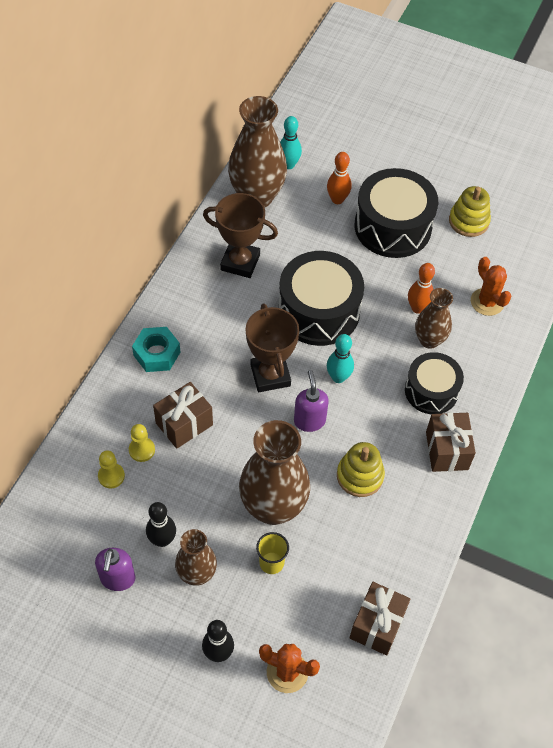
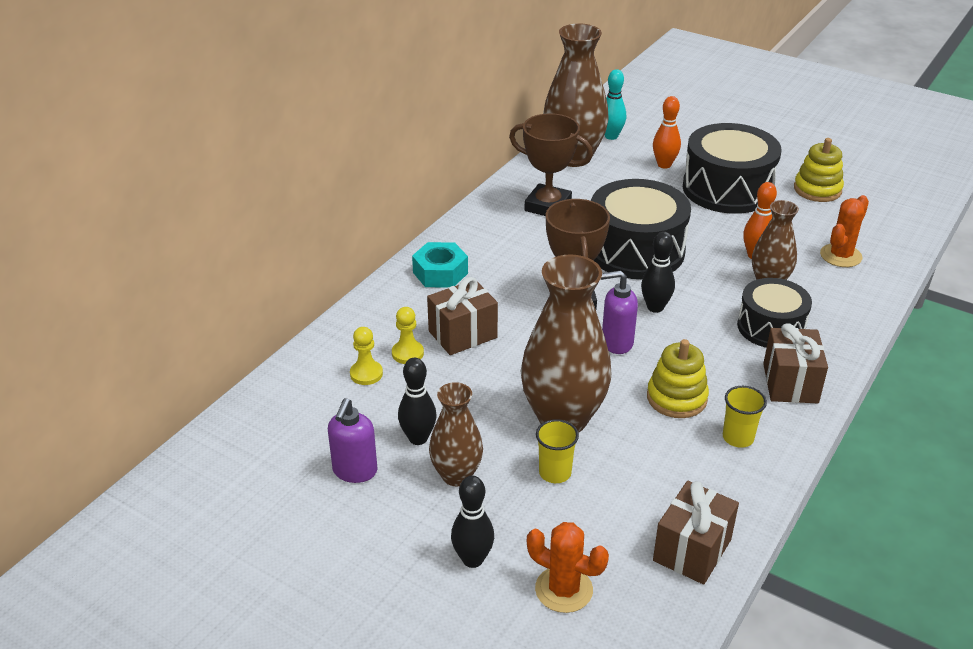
camera: 10 degrees right, 20 degrees down
purple soap dispenser [294,370,329,432] -> purple soap dispenser turned 90 degrees counterclockwise [601,271,638,354]
turquoise bowling pin [327,334,354,383] -> black bowling pin [641,231,675,313]
orange cactus [471,257,512,316] -> orange cactus turned 60 degrees clockwise [820,195,869,267]
none -> yellow cup [723,386,767,448]

